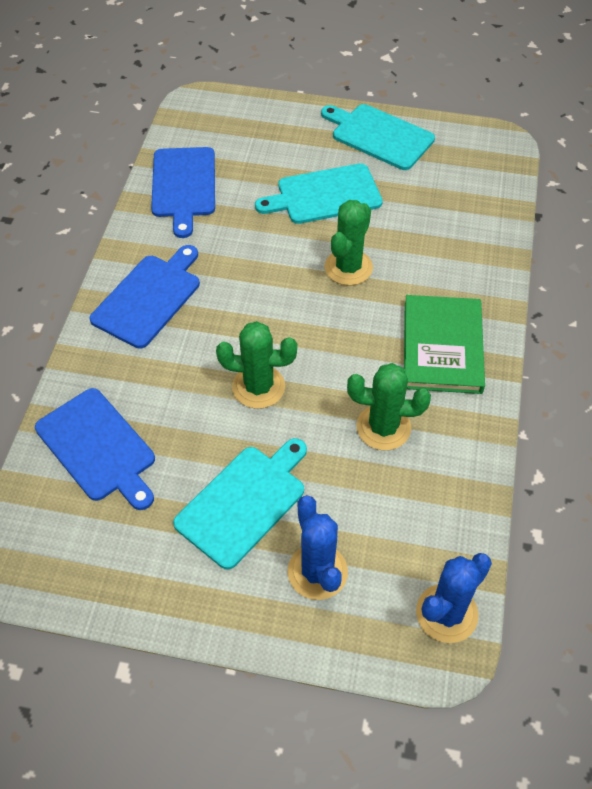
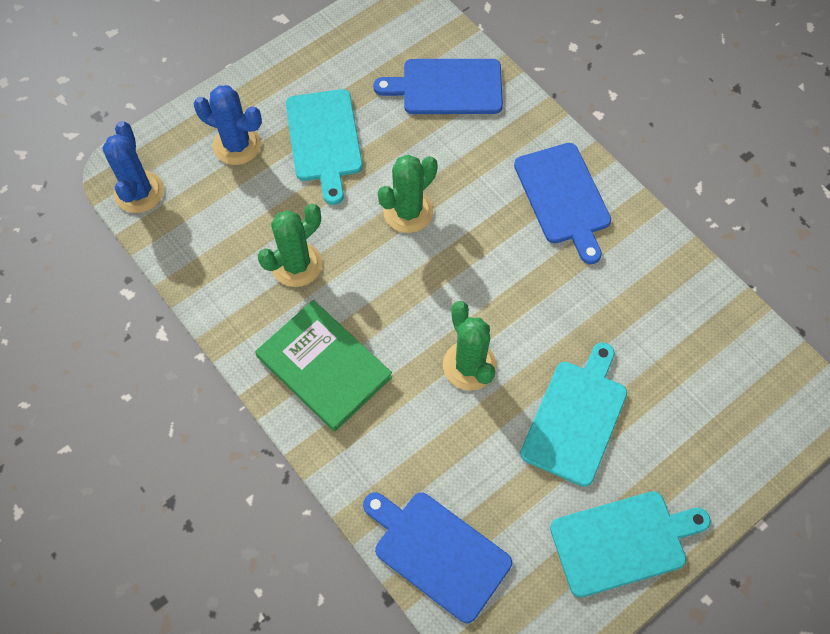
camera: 130 degrees right, 10 degrees up
blue cutting board [151,147,215,238] -> blue cutting board moved to [363,492,512,623]

